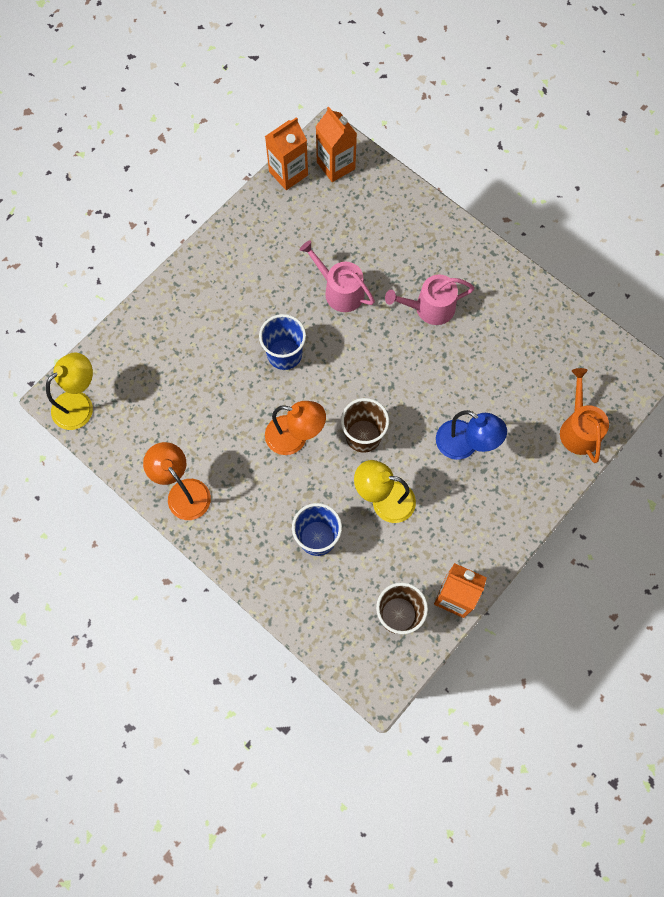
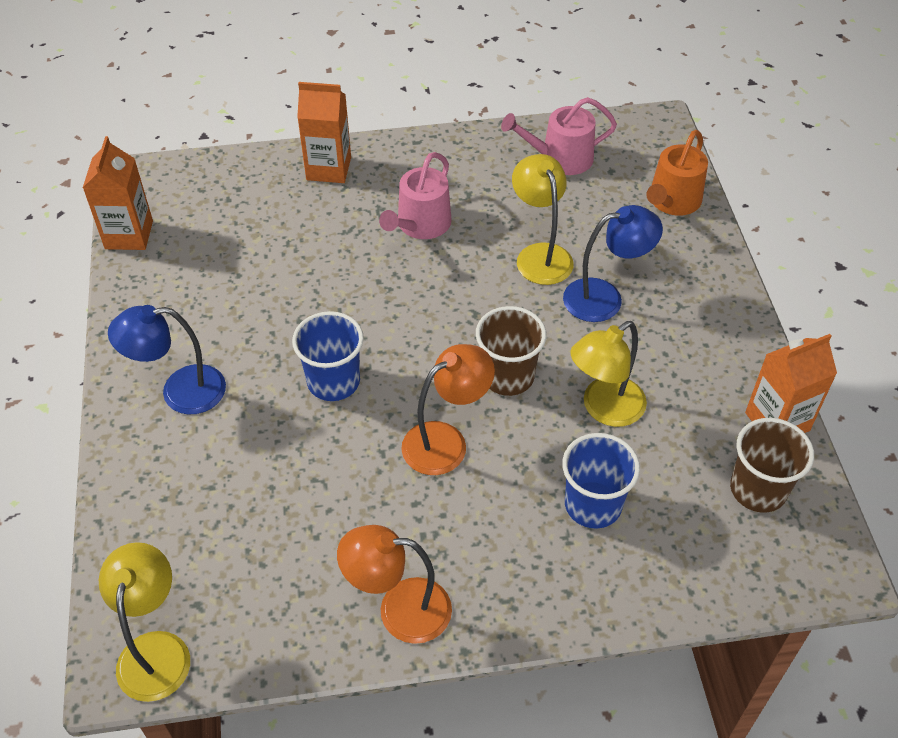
camera: 50 degrees left, 20 degrees down
pink watering can [300,240,375,312] -> pink watering can moved to [501,97,617,175]
orange carton [315,106,357,182] -> orange carton moved to [297,82,351,183]
orange watering can [560,368,609,463] -> orange watering can turned 90 degrees counterclockwise [647,130,708,216]
none -> blue lamp [108,305,226,415]
none -> yellow lamp [512,154,574,285]

